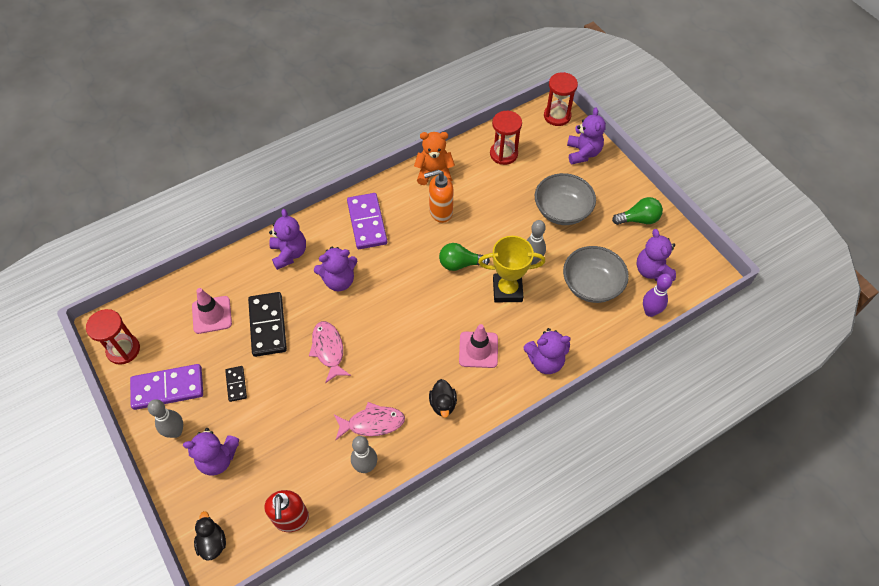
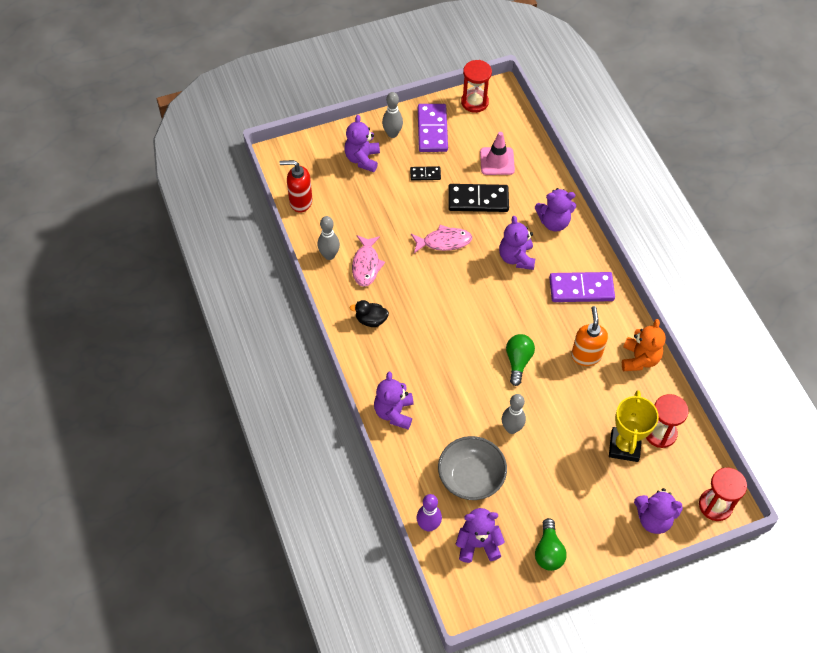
camera: 100 degrees right, 0 degrees up
black duck [194,511,226,561] -> none
pink traffic cone [459,324,498,368] -> none
yellow trophy [478,236,545,302] -> yellow trophy moved to [609,390,659,462]
grey bowl [535,173,596,225] -> none

